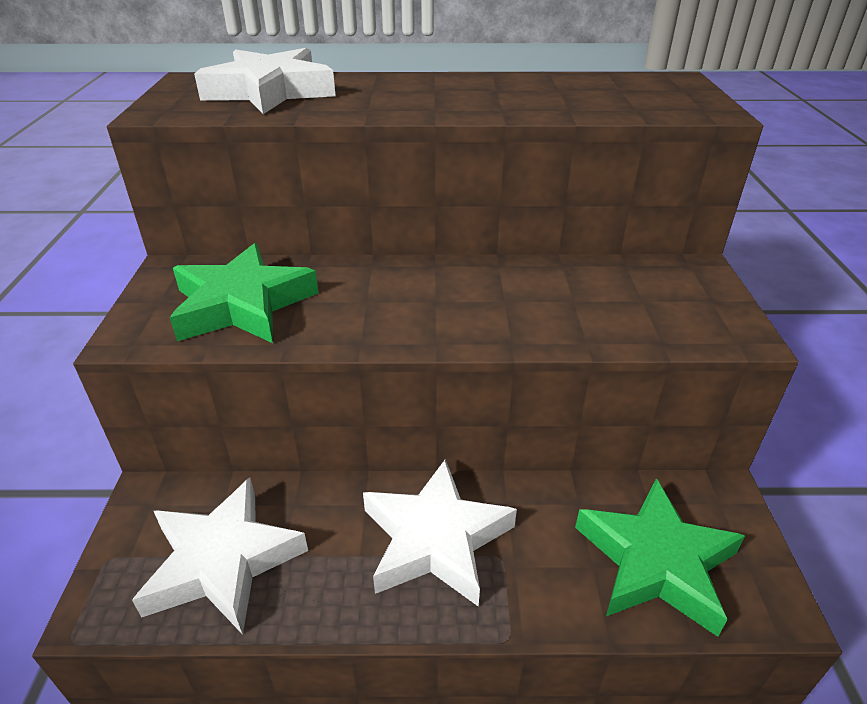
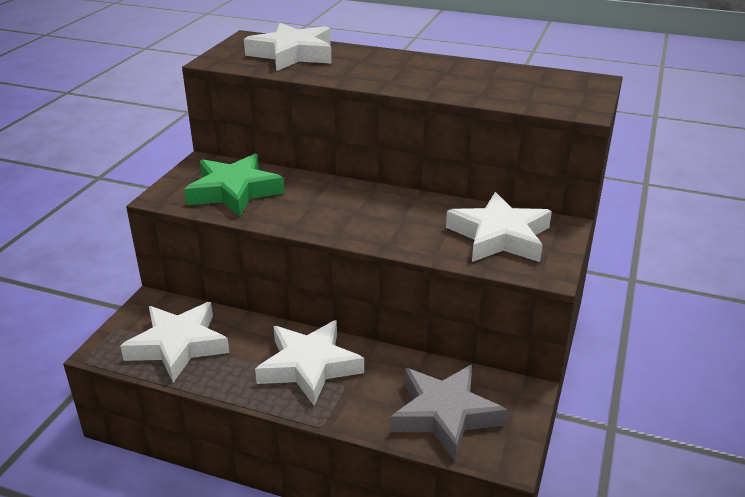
camera: 20 degrees right, 5 degrees down
green star [575,478,745,637] -> grey star [390,365,507,461]
none -> white star [446,192,552,262]

